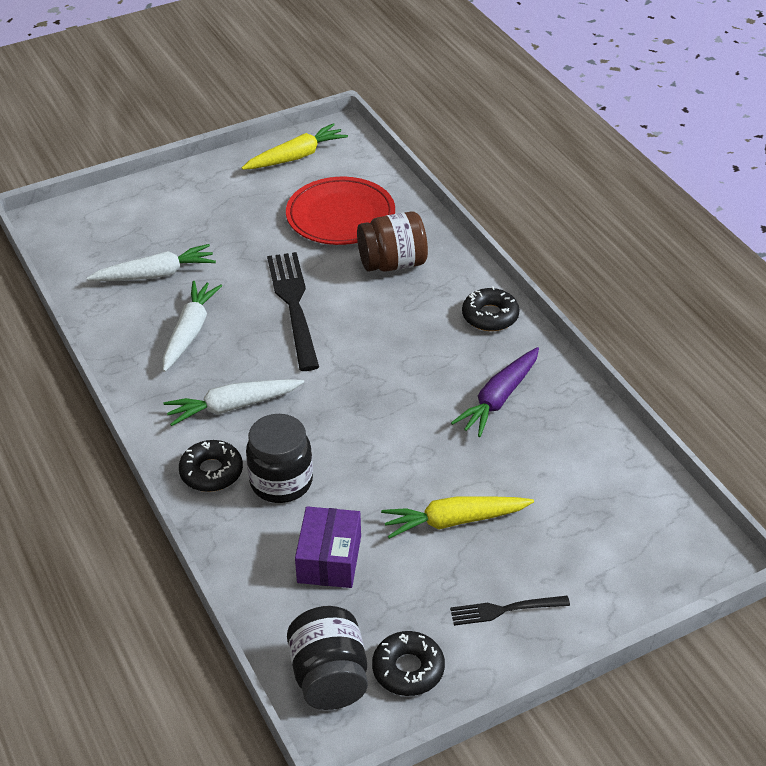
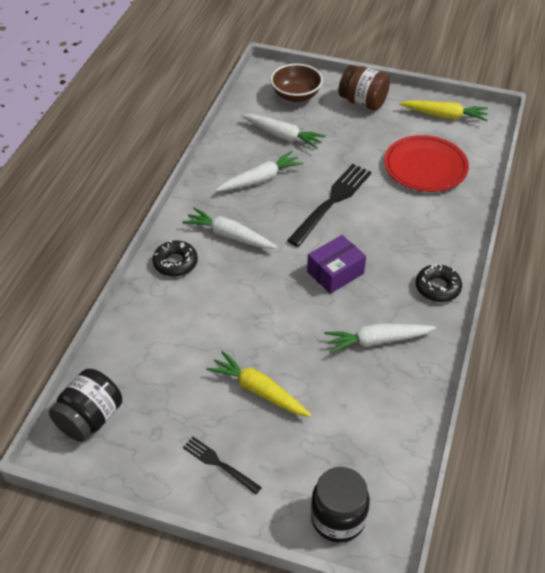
camera: 45 degrees right, 5 degrees up
black jar [246,414,313,503] -> black jar moved to [311,467,370,543]
purple box [295,506,361,588] -> purple box moved to [307,235,366,294]
brown jar [357,211,428,272] -> brown jar moved to [338,65,390,110]
black donut [372,631,445,696] -> none
purple carrot [451,347,539,437] -> white carrot [324,323,436,354]
none -> brown bowl [270,64,323,102]

